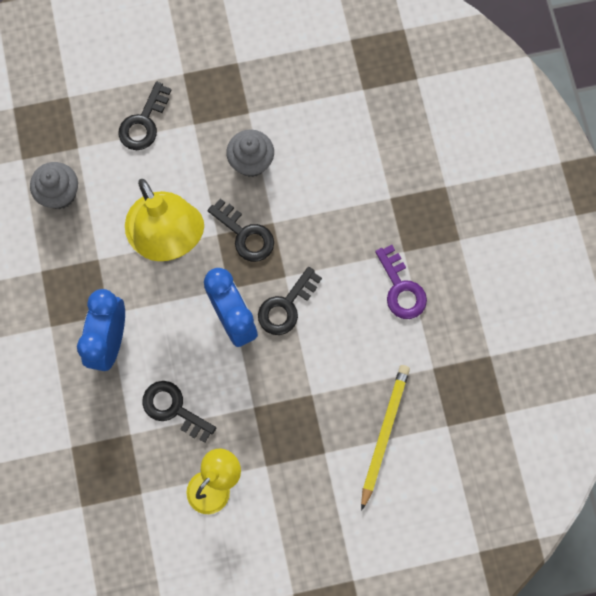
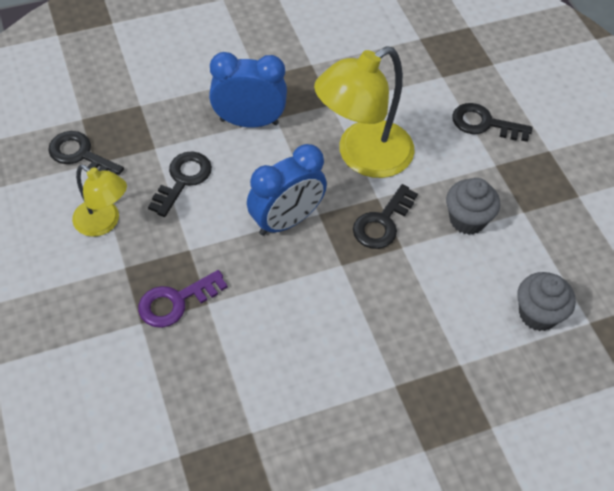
camera: 80 degrees right, 20 degrees down
grey cupcake [30,162,78,209] -> grey cupcake moved to [517,272,576,331]
black key [258,267,322,335] -> black key moved to [48,131,124,175]
yellow pencil [361,365,410,511] -> none
purple key [375,245,427,319] -> purple key moved to [138,270,228,328]

